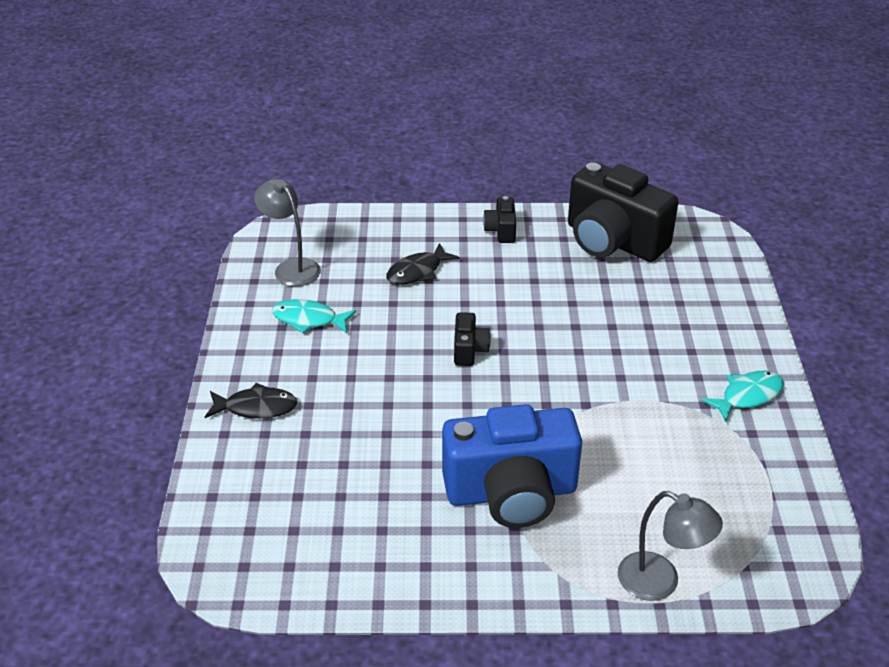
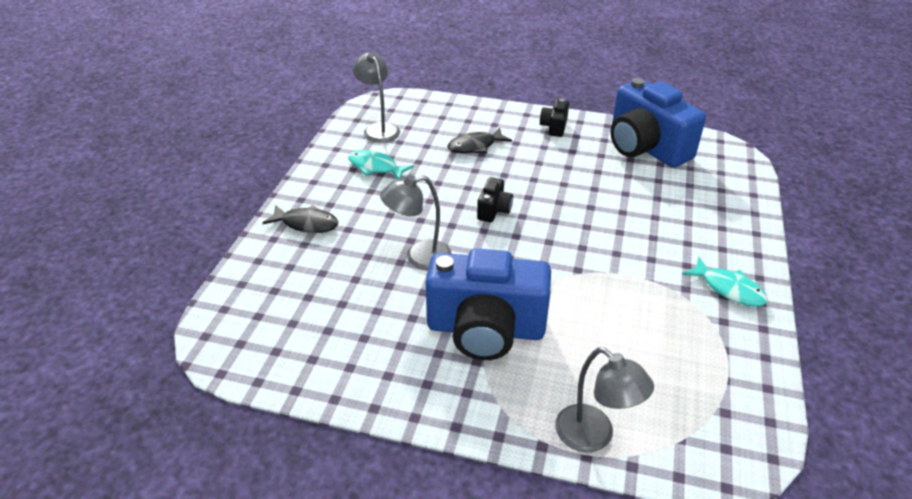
camera: 15 degrees right, 0 degrees up
black camera [568,162,678,262] -> blue camera [610,78,706,168]
turquoise fish [701,371,784,422] -> turquoise fish turned 60 degrees clockwise [682,257,768,307]
none -> grey lamp [380,175,452,270]

